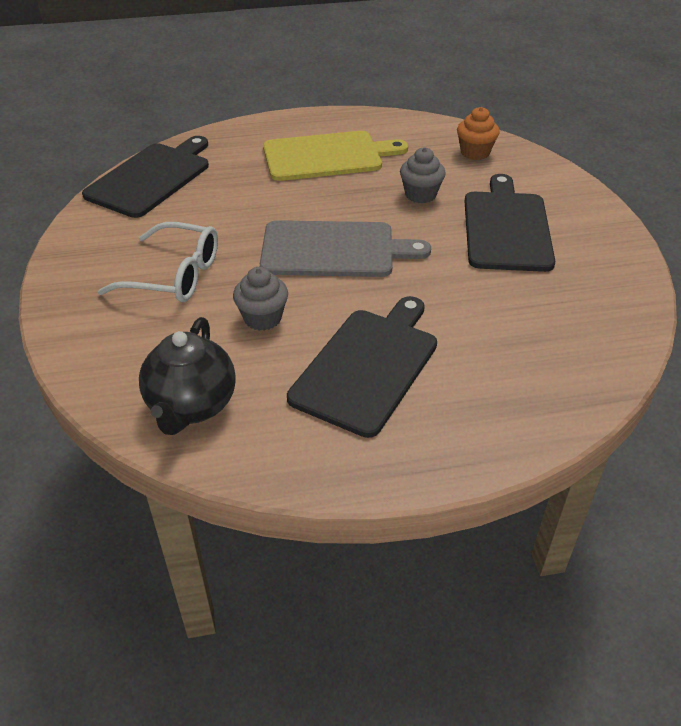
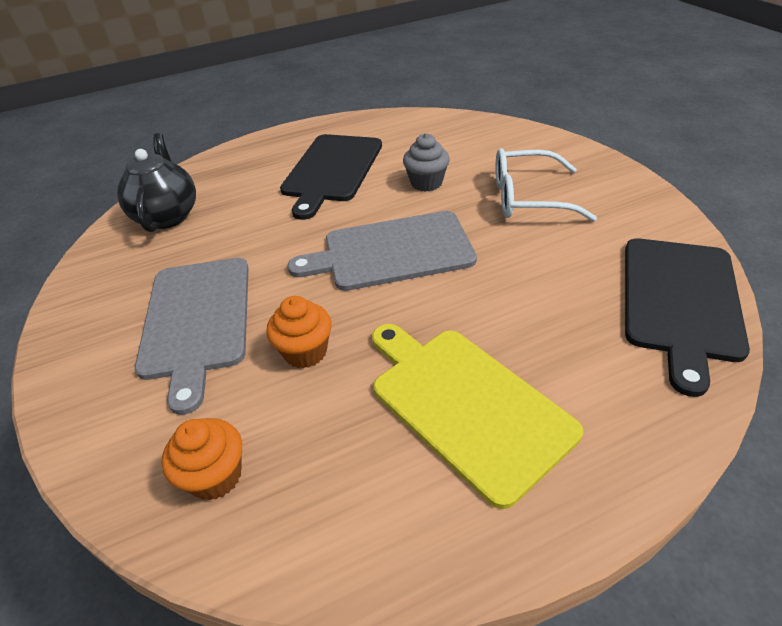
camera: 170 degrees right, 0 degrees up
black teapot [139,317,236,435] -> black teapot moved to [117,133,196,232]
yellow cutting board [263,131,408,181] -> yellow cutting board turned 75 degrees clockwise [372,324,583,509]
grey cupcake [400,147,446,203] -> orange cupcake [266,296,332,368]
black cutting board [464,174,555,272] -> grey cutting board [135,258,249,415]

